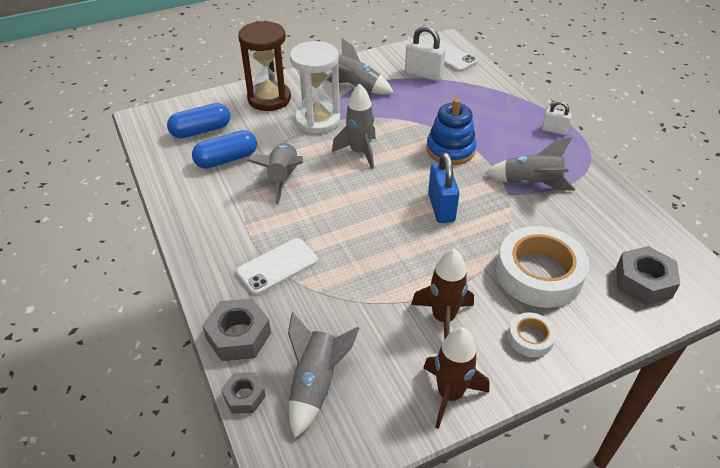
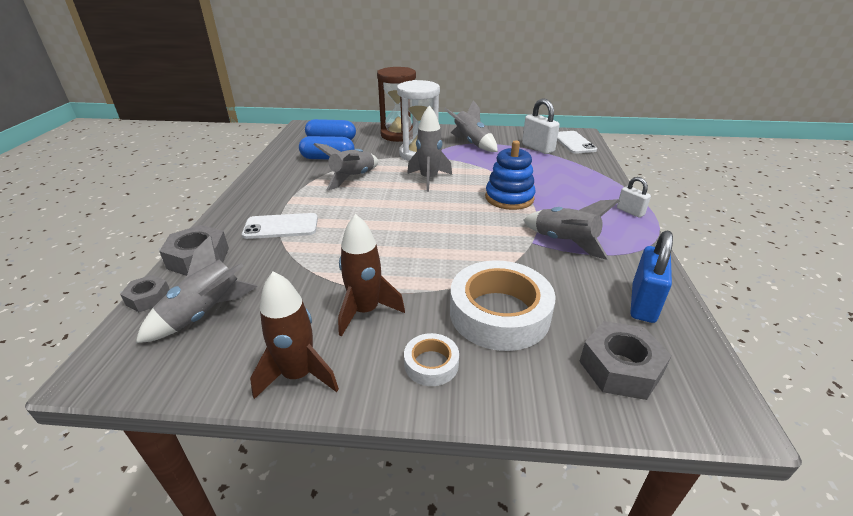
camera: 30 degrees right, 10 degrees down
blue padlock [428,152,460,223] -> blue padlock moved to [631,231,673,323]

